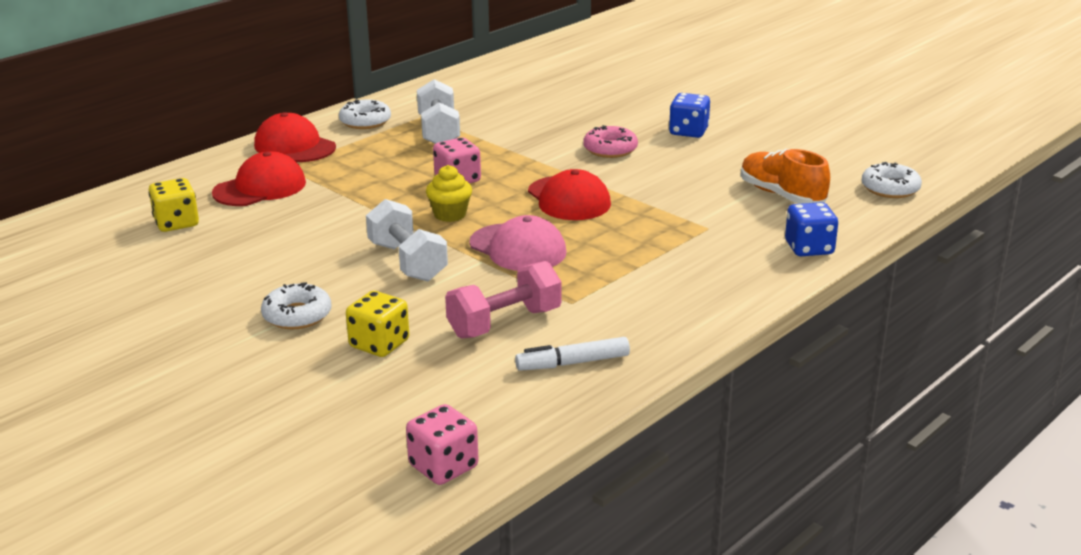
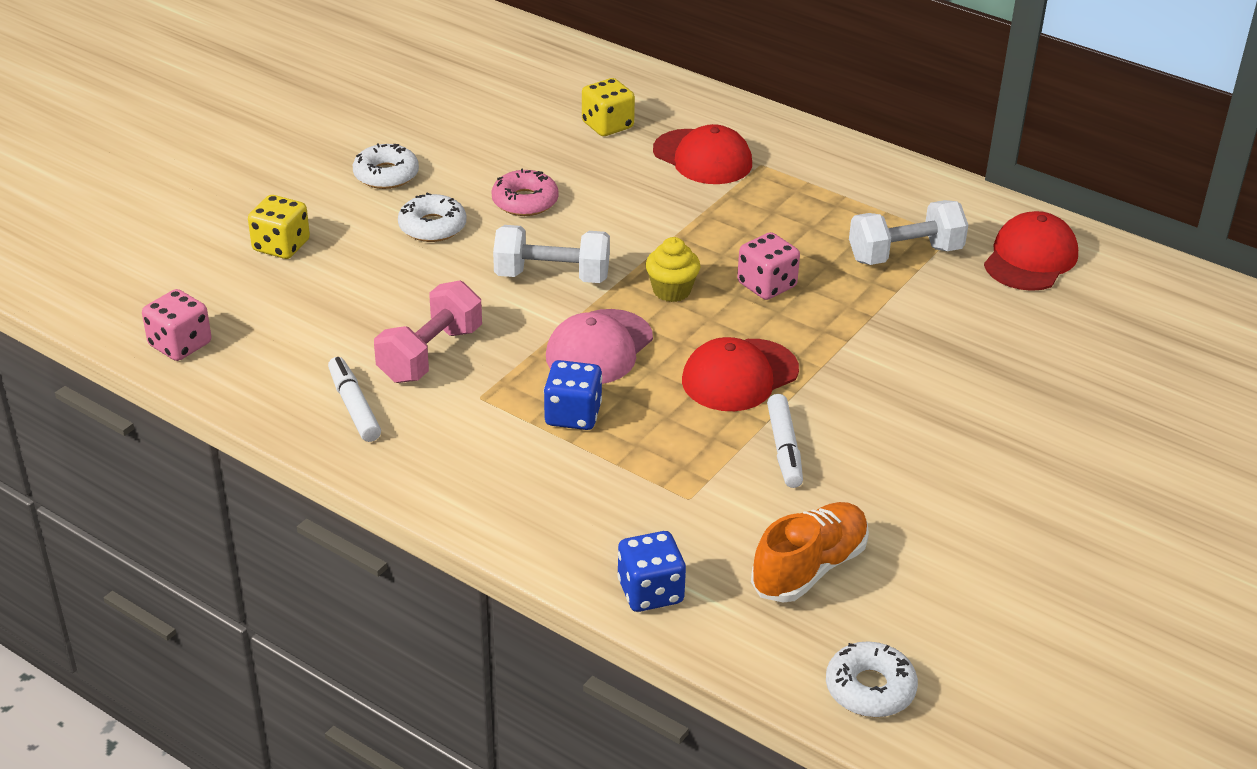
camera: 80 degrees right, 10 degrees up
red cap [254,112,336,162] -> red cap moved to [984,211,1078,291]
white donut [339,100,391,129] -> white donut moved to [353,143,419,189]
yellow dice [346,291,409,357] -> yellow dice moved to [248,195,310,259]
white dumbbell [366,199,448,281] -> white dumbbell turned 45 degrees clockwise [493,225,610,283]
pink dumbbell [445,261,562,338] -> pink dumbbell turned 75 degrees clockwise [374,281,482,383]
pink donut [583,125,638,158] -> pink donut moved to [491,169,559,216]
blue dice [669,93,710,138] -> blue dice moved to [544,360,602,430]
none -> white marker [767,394,803,488]

